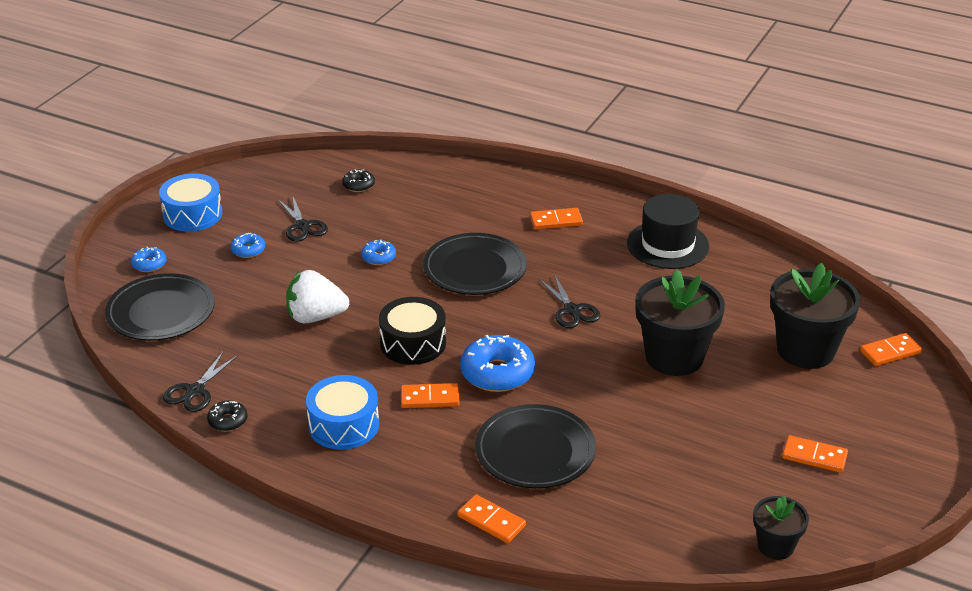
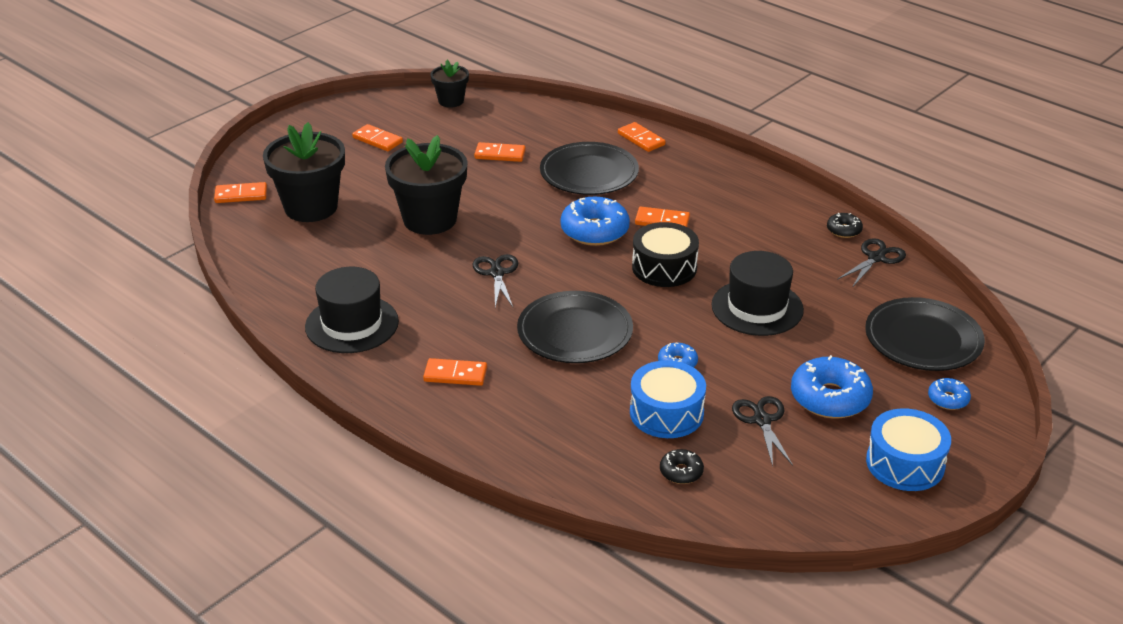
camera: 165 degrees left, 0 degrees up
blue donut [231,233,265,258] -> blue donut [791,355,873,419], size x1.95
white strawberry [286,270,349,323] -> black hat [711,251,804,336]
blue drum [306,375,379,450] -> blue drum moved to [630,360,706,438]
none -> orange domino [474,142,526,162]

